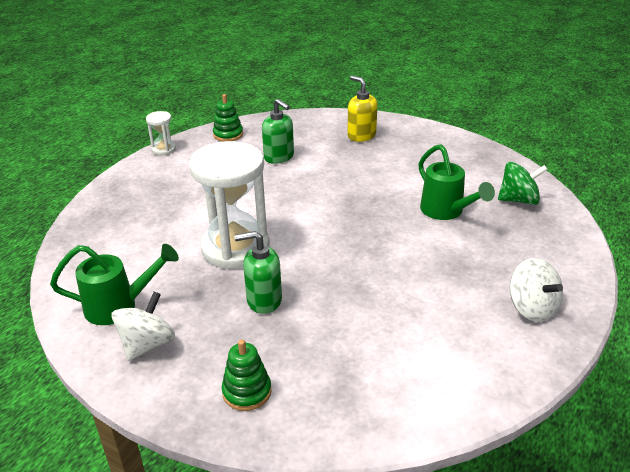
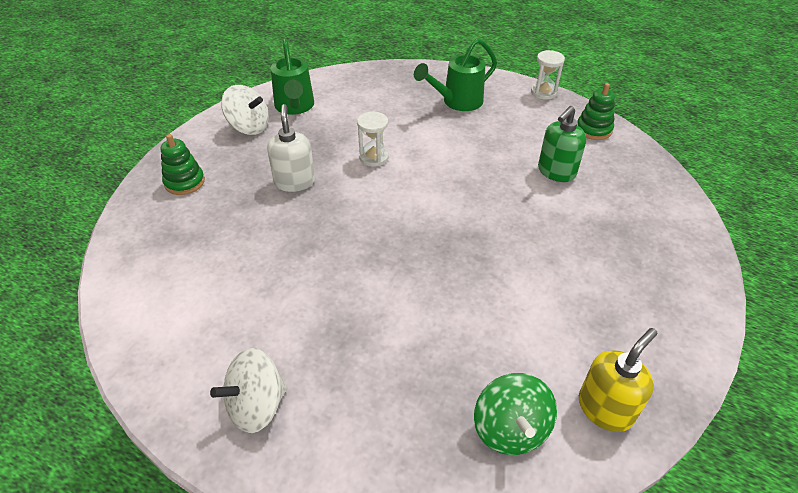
camera: 85 degrees right, 10 degrees up
white hourglass [189,141,270,269] -> white hourglass [357,112,389,167], size x0.44
green soap dispenser [234,231,282,314] -> white soap dispenser [267,104,315,192]
yellow soap dispenser [347,76,377,142] -> yellow soap dispenser moved to [579,328,658,432]
green watering can [418,144,495,220] -> green watering can moved to [414,38,497,111]

